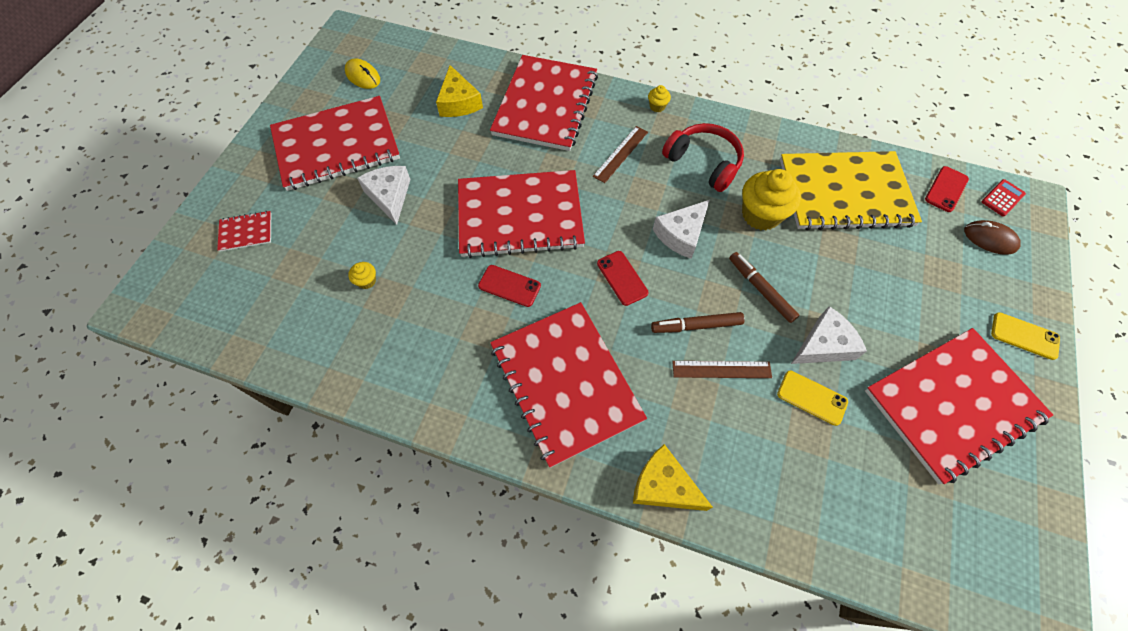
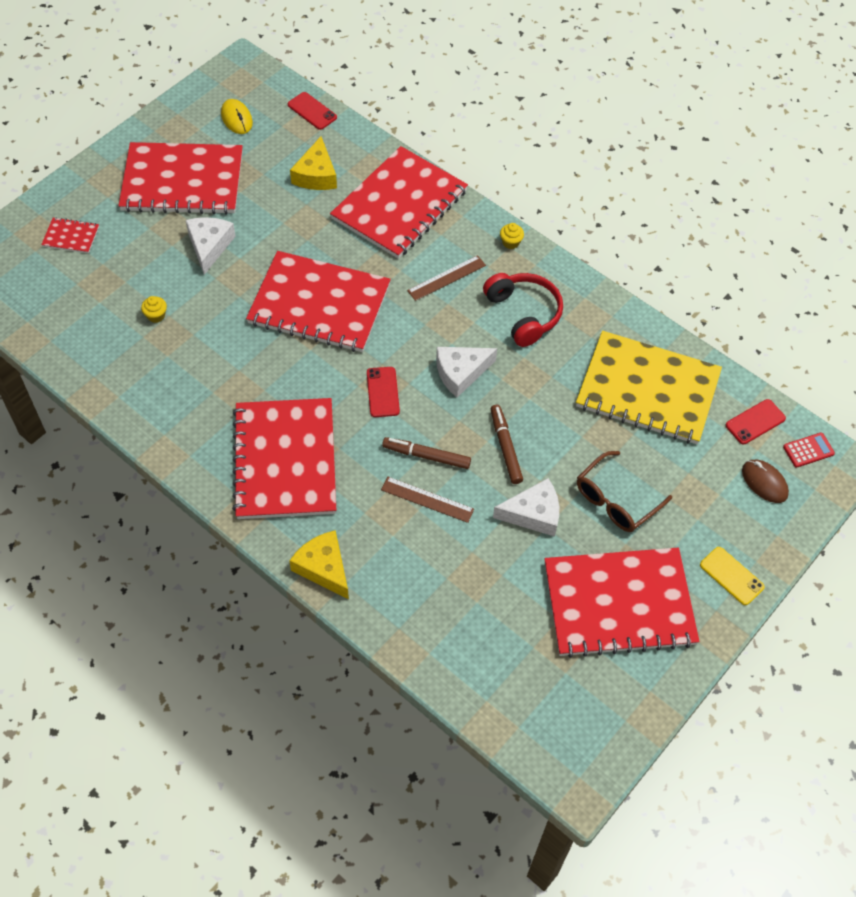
camera: 20 degrees right, 5 degrees down
red phone [478,265,541,307] -> red phone moved to [288,92,337,130]
yellow cupcake [742,169,801,231] -> none
yellow phone [777,371,848,426] -> none
none -> brown glasses [577,451,672,532]

